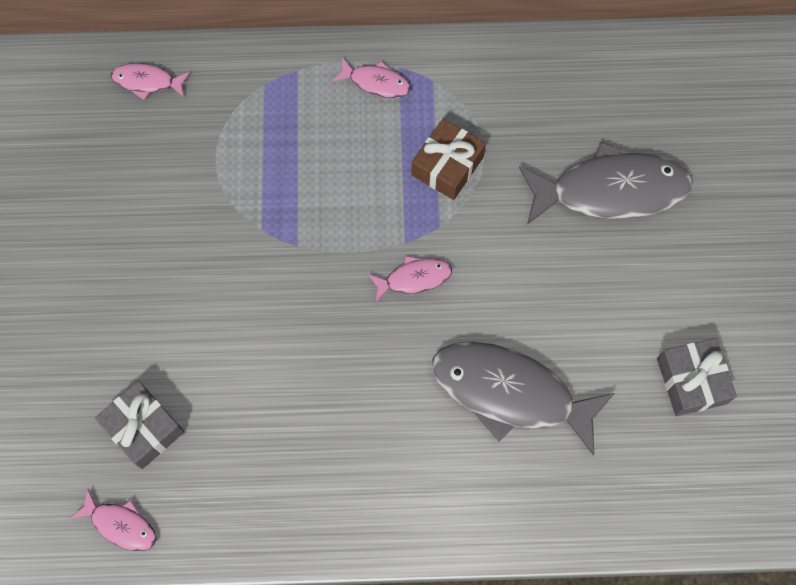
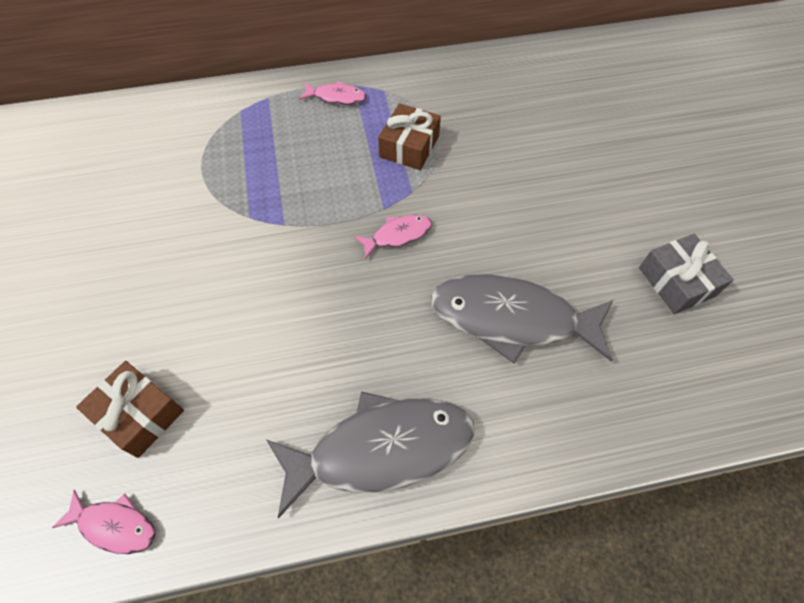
camera: 10 degrees left, 10 degrees down
grey gift [95,381,184,469] -> brown gift [76,361,184,458]
pink fish [111,63,190,100] -> none
grey fish [519,141,693,225] -> grey fish moved to [266,391,474,518]

